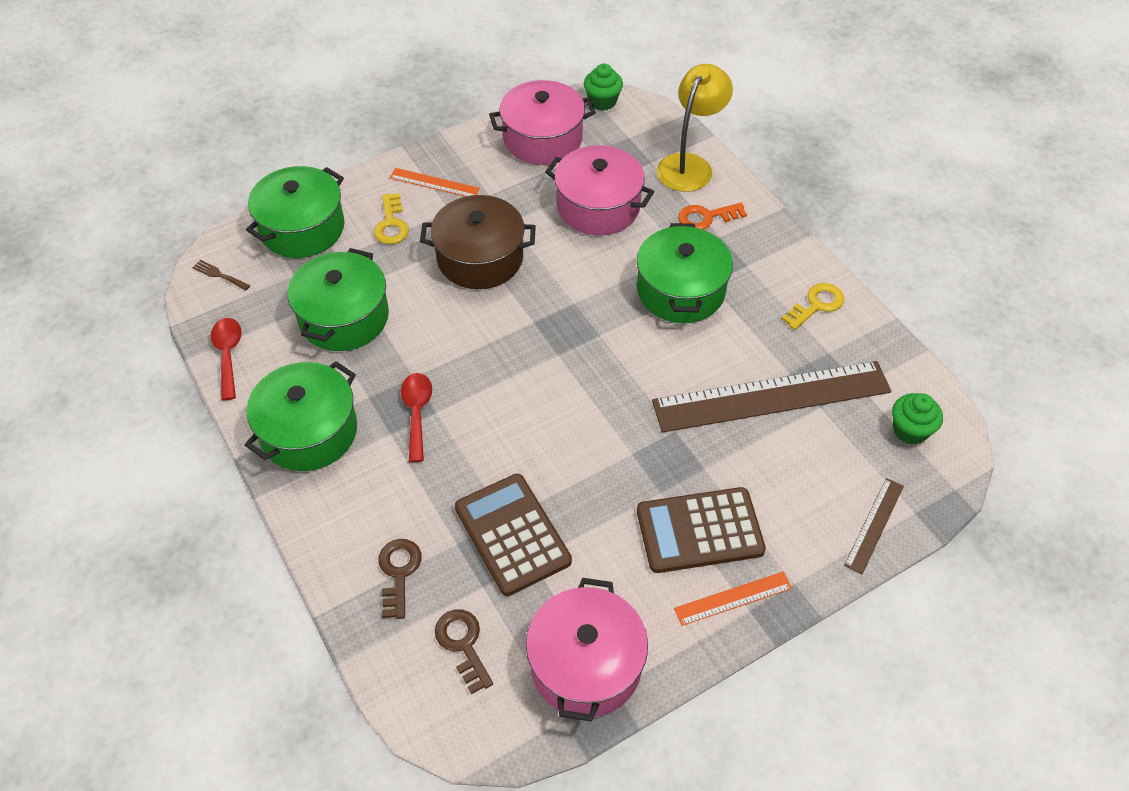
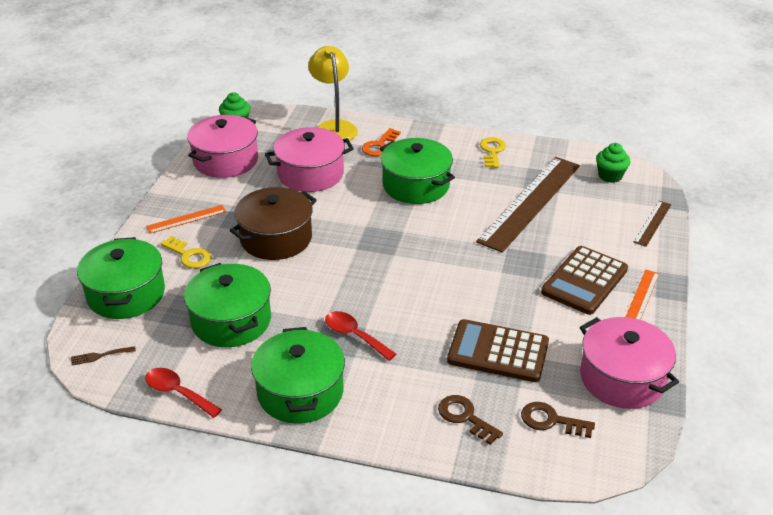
camera: 45 degrees left, 15 degrees down
brown ruler [844,478,904,575] -> brown ruler turned 45 degrees clockwise [633,201,672,247]

